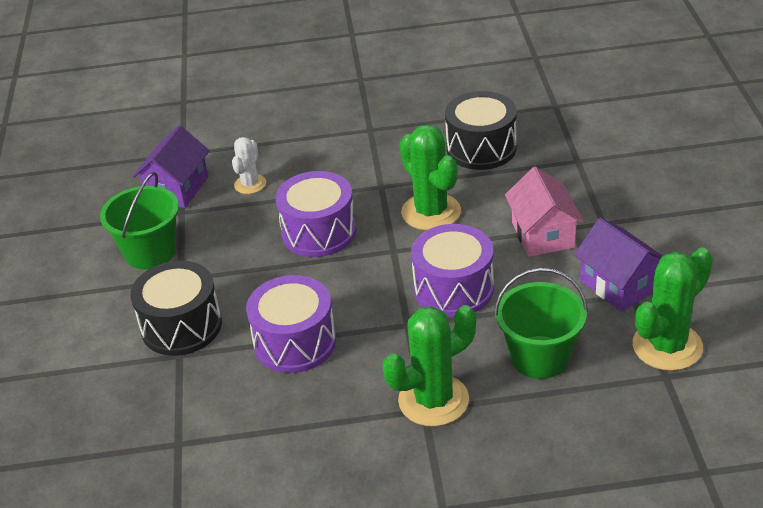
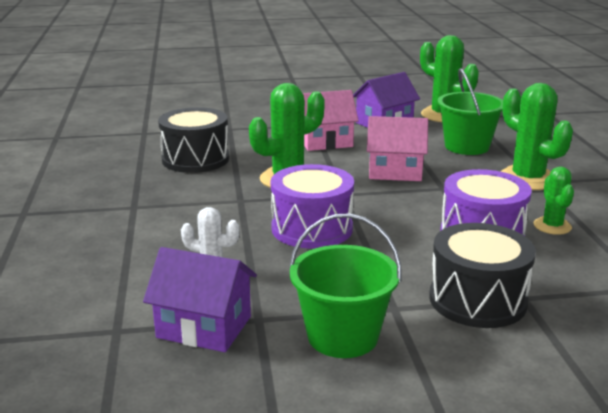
camera: 95 degrees left, 15 degrees down
purple drum [411,224,494,317] -> pink house [367,116,428,181]
none -> green cactus [534,166,574,235]

